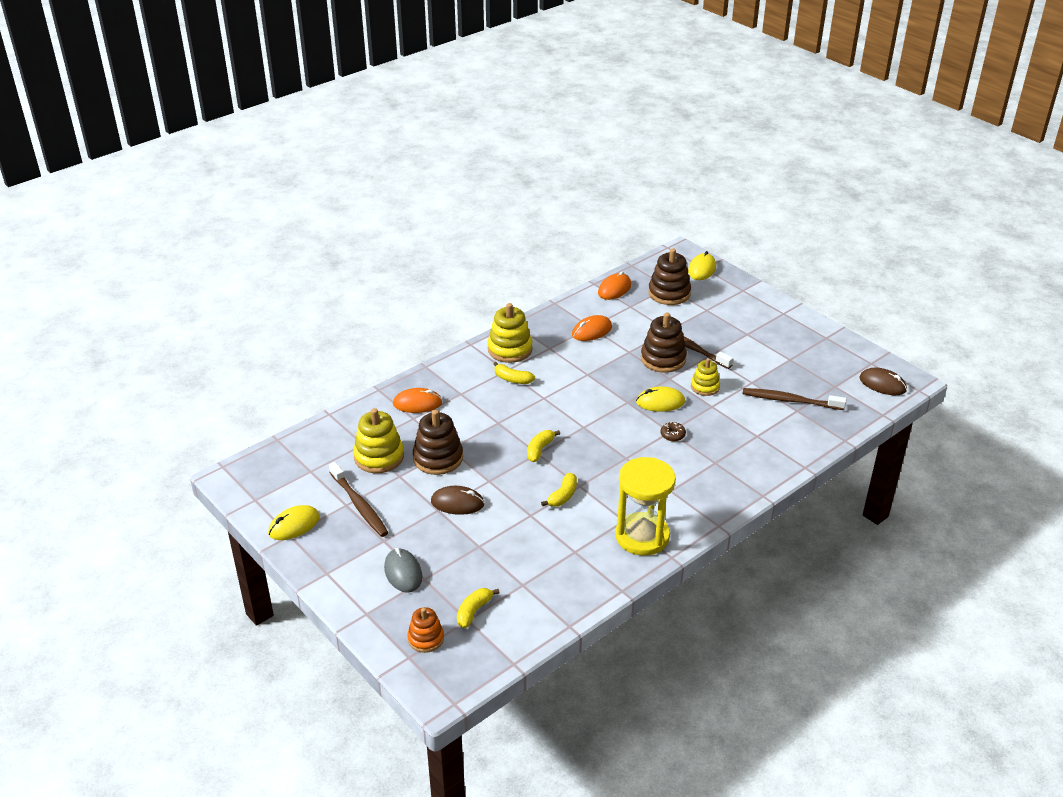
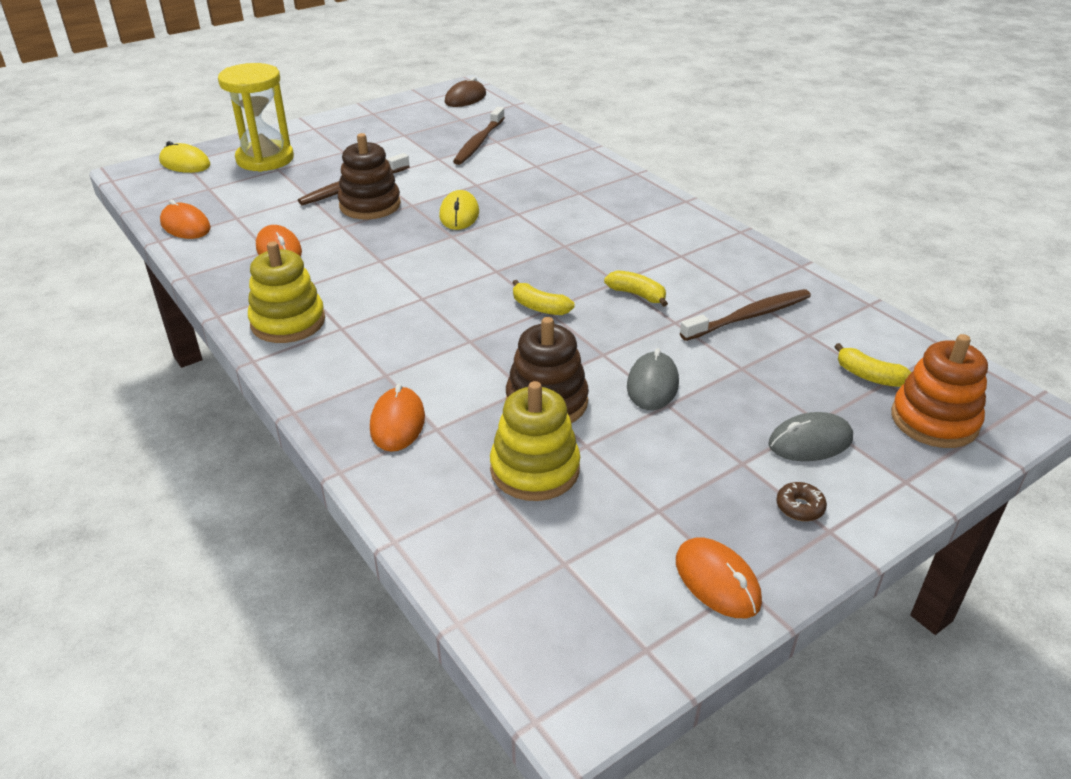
camera: 85 degrees left, 0 degrees up
yellow mouse [268,505,320,540] -> orange mouse [676,537,762,618]
brown toothbrush [329,462,389,537] -> brown toothbrush moved to [680,289,811,341]
orange stacking toy [407,607,444,653] -> orange stacking toy [891,334,988,448], size x1.62
brown mouse [431,486,484,515] -> grey mouse [627,348,679,410]
yellow banana [493,362,535,384] -> none
yellow hourglass [615,457,676,556] -> yellow hourglass moved to [218,63,294,172]
brown stacking toy [648,248,691,305] -> none
brown donut [660,422,686,441] -> brown donut moved to [776,482,827,521]
yellow stacking toy [691,358,720,396] -> none

